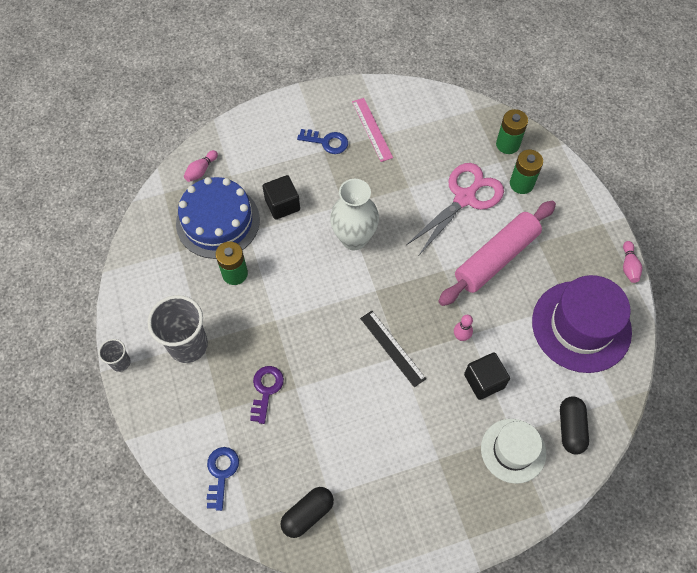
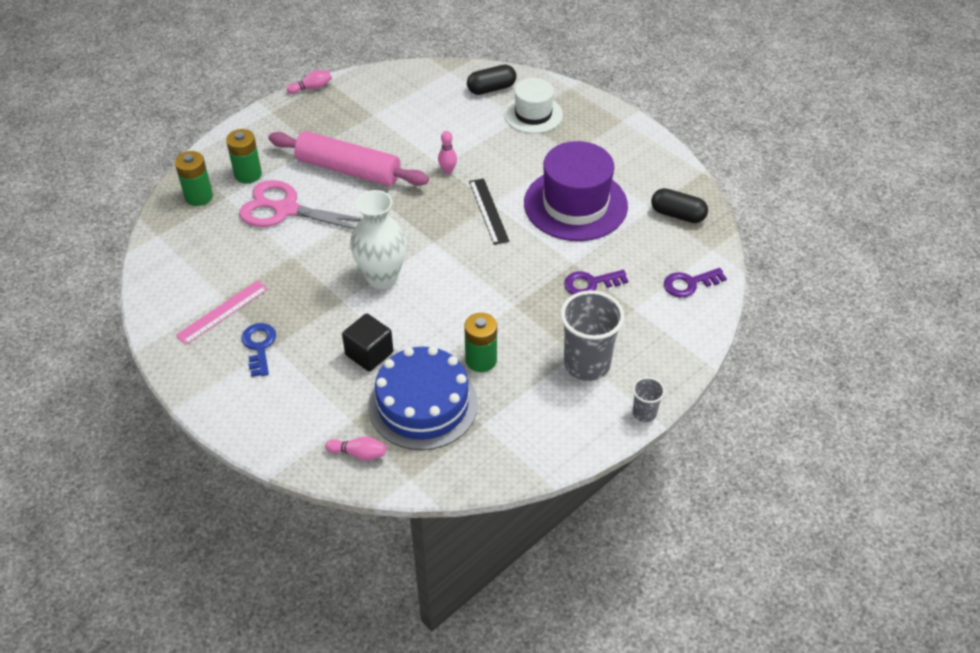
camera: 115 degrees left, 15 degrees down
blue key [207,447,239,511] -> purple key [664,268,727,298]
black ruler [360,311,426,387] -> black ruler turned 45 degrees counterclockwise [469,178,509,245]
black cube [464,352,510,400] -> none
purple hat [532,275,632,373] -> purple hat moved to [524,141,628,241]

